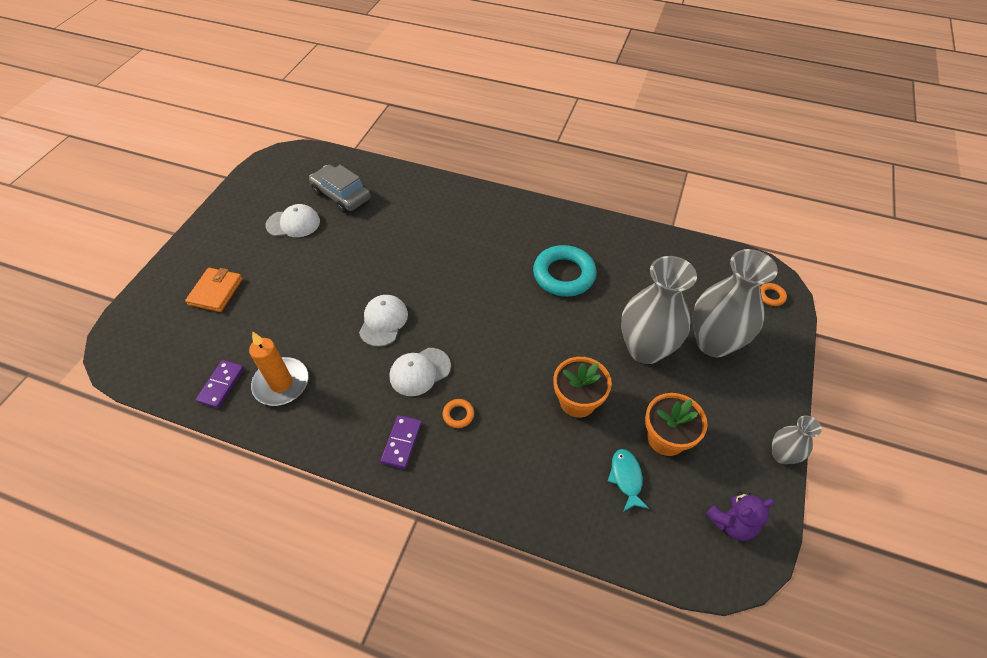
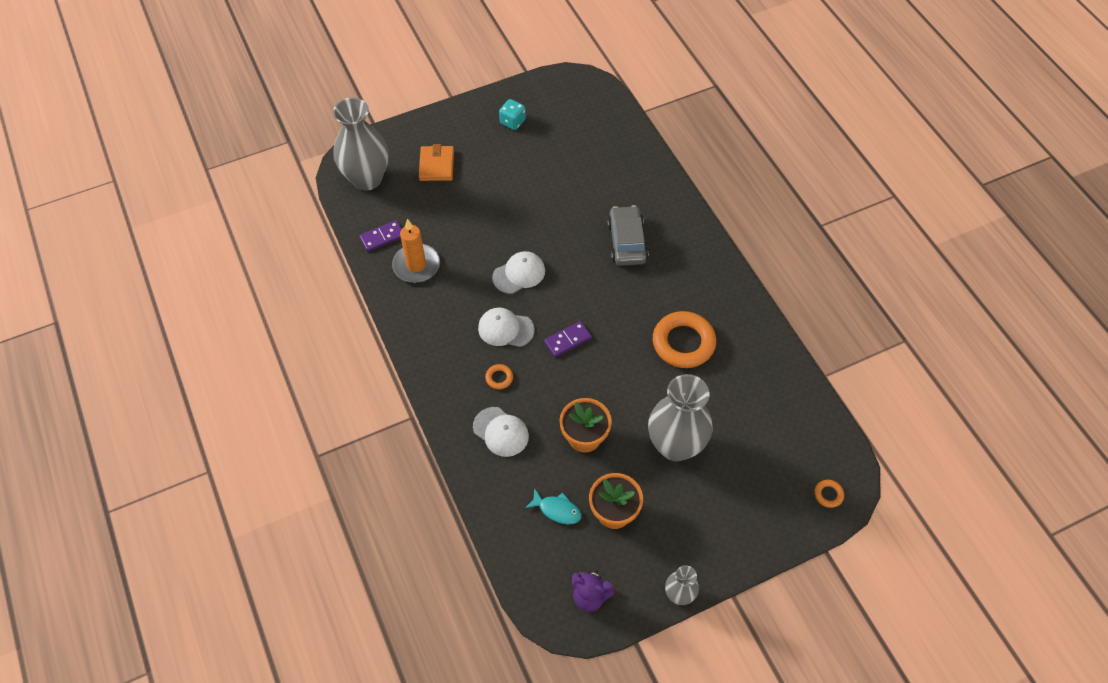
camera: 45 degrees right, 5 degrees up
orange wallet [185,268,243,312] -> orange wallet turned 60 degrees counterclockwise [419,144,454,181]
white cap [266,204,320,237] -> white cap moved to [473,407,529,457]
grey car [309,165,371,213] -> grey car moved to [607,205,648,266]
purple domino [380,415,422,469] -> purple domino moved to [544,321,592,357]
turquoise ring [533,245,597,297] -> orange ring [653,311,716,368]
turquoise fish [608,449,649,512] -> turquoise fish turned 75 degrees clockwise [525,488,582,524]
grey vase [693,249,778,357] -> grey vase moved to [333,98,389,190]
none -> turquoise dice [499,99,526,130]

